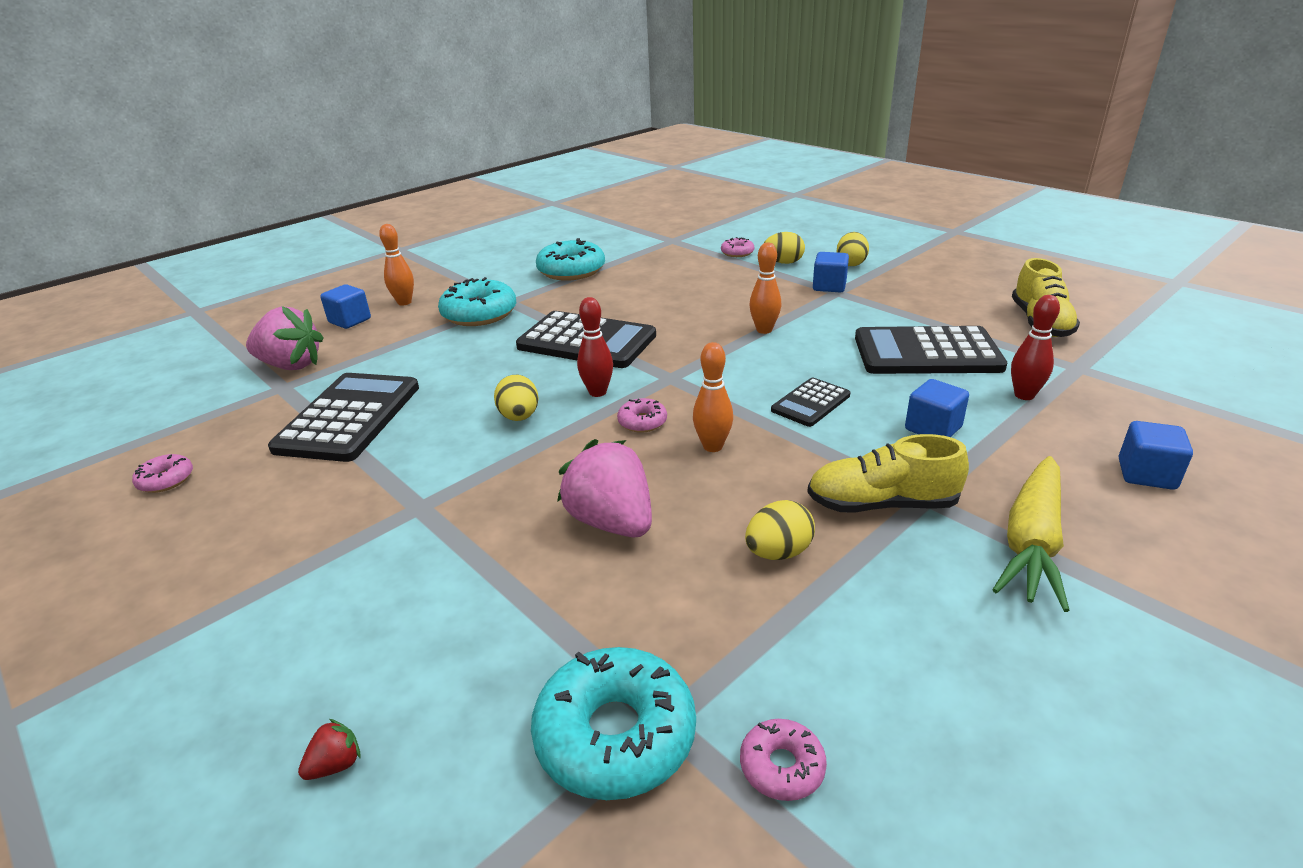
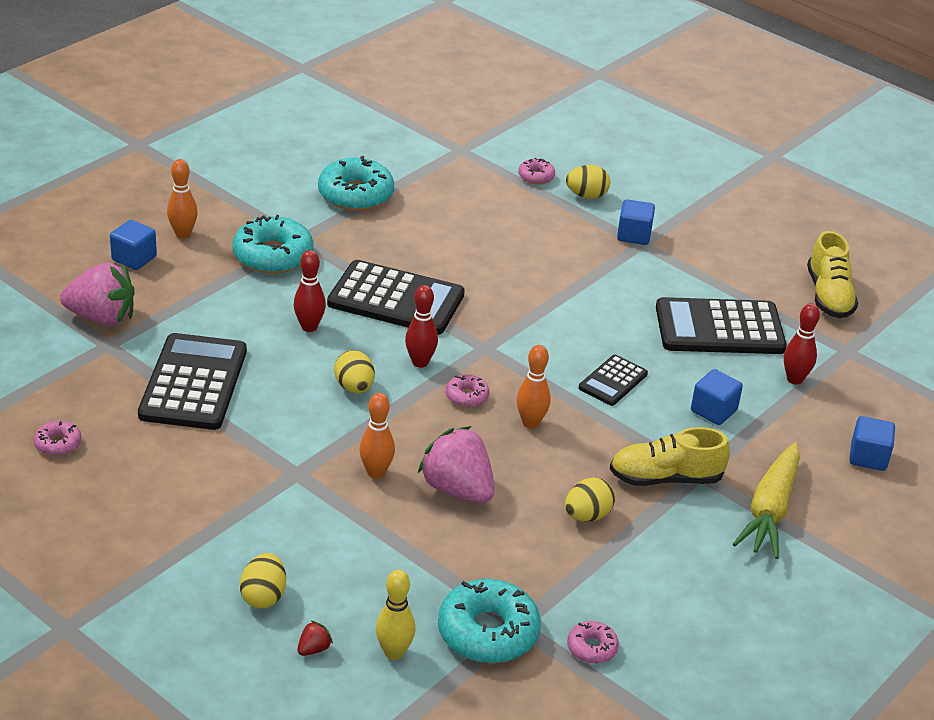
camera: 10 degrees left, 5 degrees up
orange bowling pin [749,242,781,334] -> orange bowling pin moved to [360,393,395,479]
yellow egg [837,232,869,266] -> yellow egg moved to [240,553,286,609]
none -> red bowling pin [293,250,326,332]
none -> yellow bowling pin [376,570,415,660]

